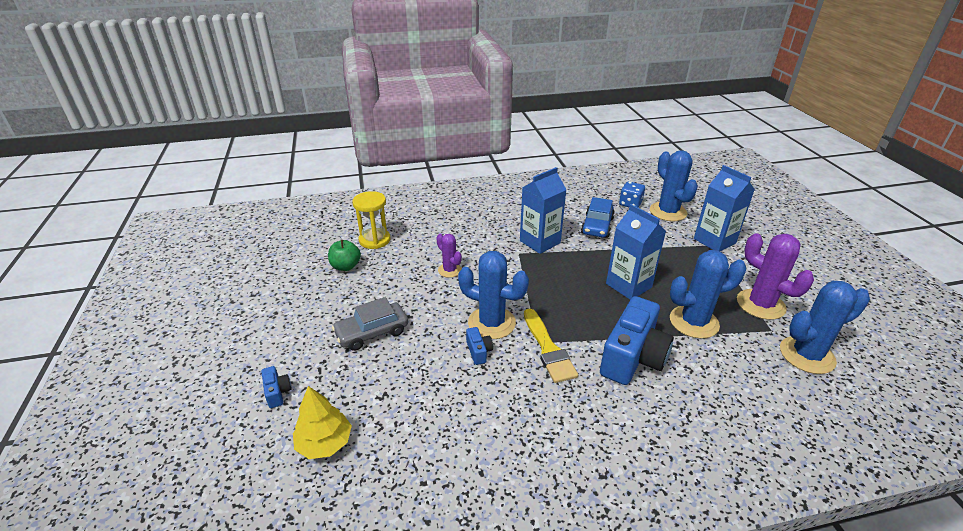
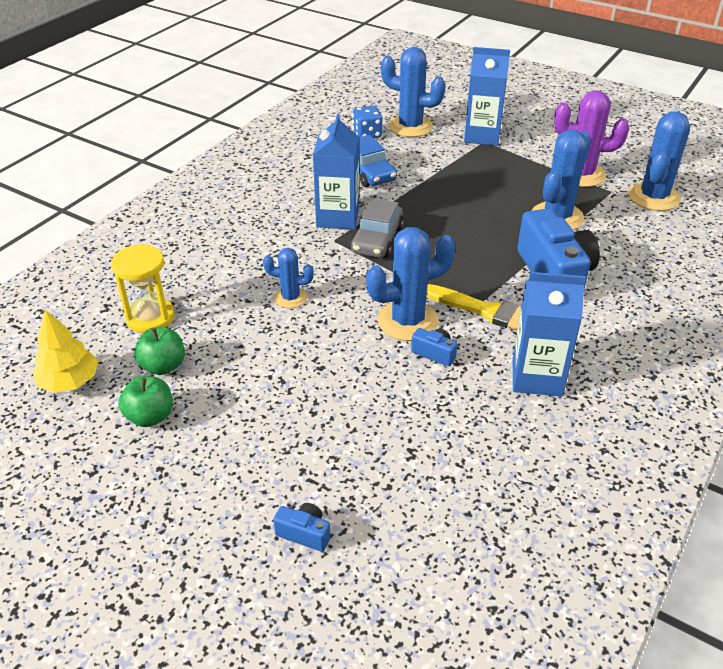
camera: 45 degrees left, 5 degrees up
yellow tree [293,386,352,459] -> yellow tree moved to [33,310,98,393]
grey car [332,297,408,351] -> grey car moved to [350,198,404,258]
purple cactus [436,234,462,278] -> blue cactus [263,248,314,308]
blue carton [606,204,666,300] -> blue carton moved to [513,272,586,397]
none -> green apple [119,376,173,427]

